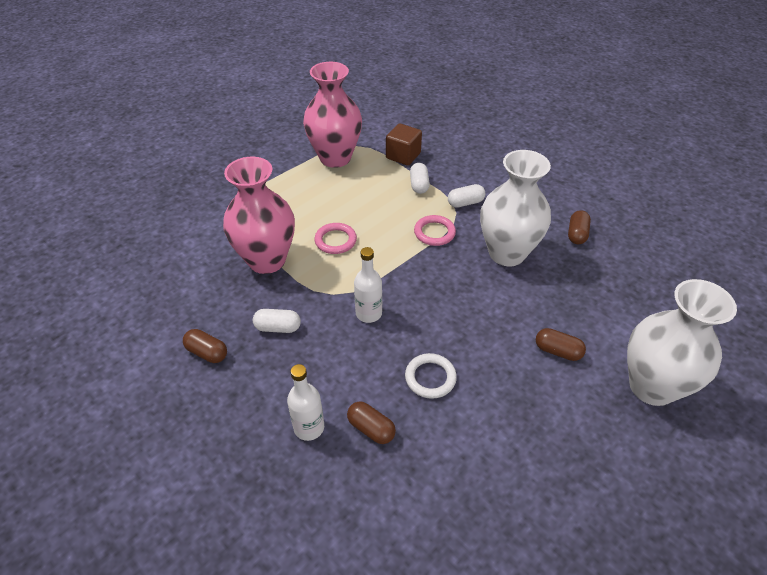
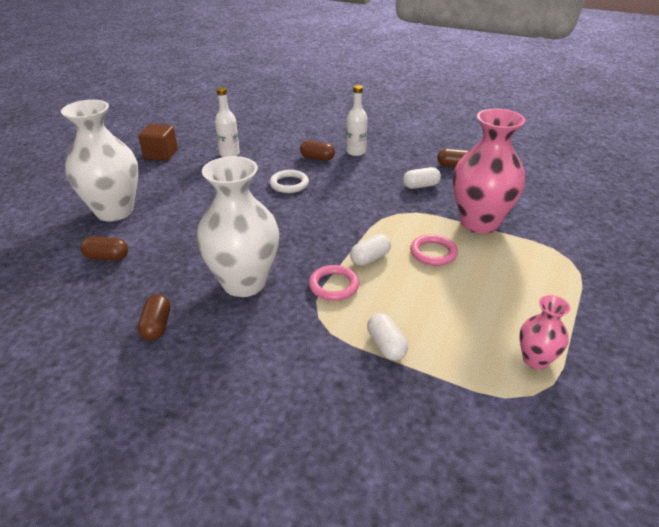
camera: 160 degrees right, 10 degrees down
pink vase [303,62,362,168] -> pink vase [519,295,570,369], size x0.50
white bottle [354,247,382,323] -> white bottle moved to [215,87,240,157]
brown cube [386,123,422,166] -> brown cube moved to [138,124,178,161]
white capsule [448,184,485,208] -> white capsule moved to [350,234,391,266]
brown capsule [536,328,586,361] -> brown capsule moved to [80,237,128,260]

